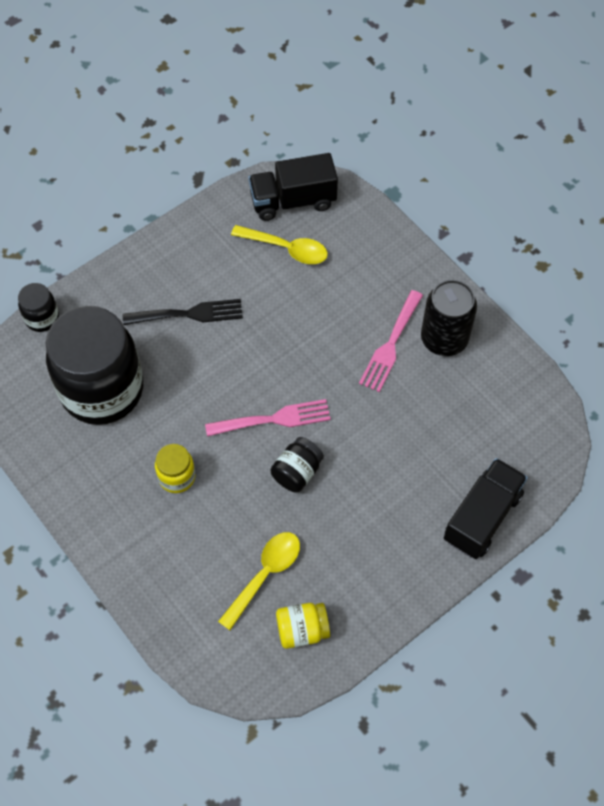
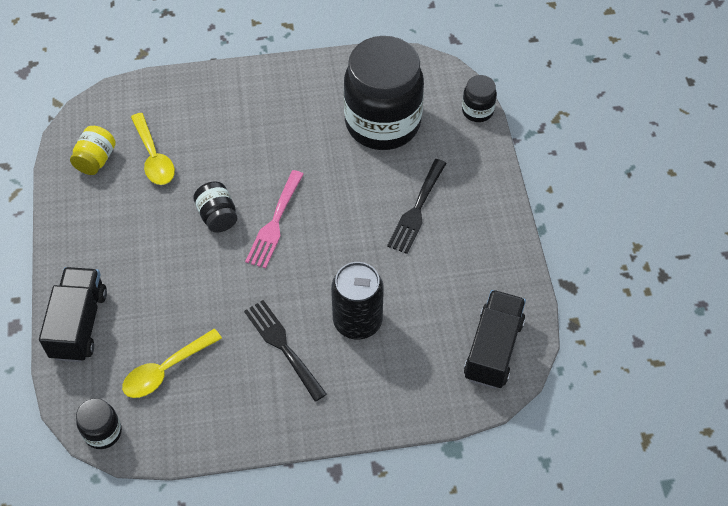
camera: 120 degrees right, 5 degrees down
yellow jar [155,444,195,493] -> none
yellow spoon [231,225,328,264] -> yellow spoon moved to [122,329,222,398]
pink fork [359,290,423,392] -> black fork [244,300,327,402]
black can [421,280,477,356] -> black can moved to [331,262,384,339]
black truck [444,458,528,559] -> black truck turned 150 degrees counterclockwise [39,267,107,362]
none -> black jar [76,398,122,449]

